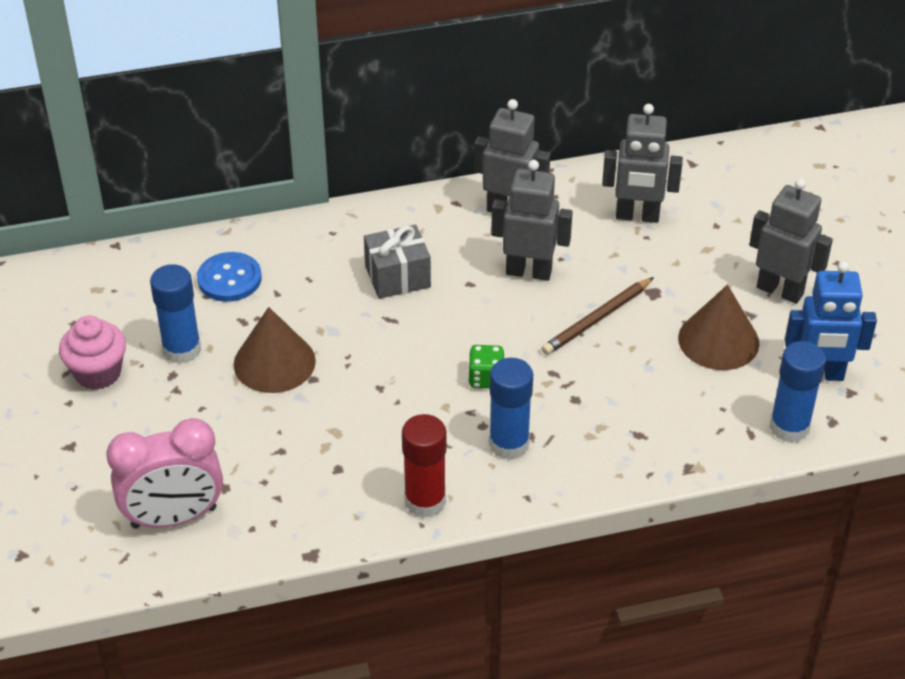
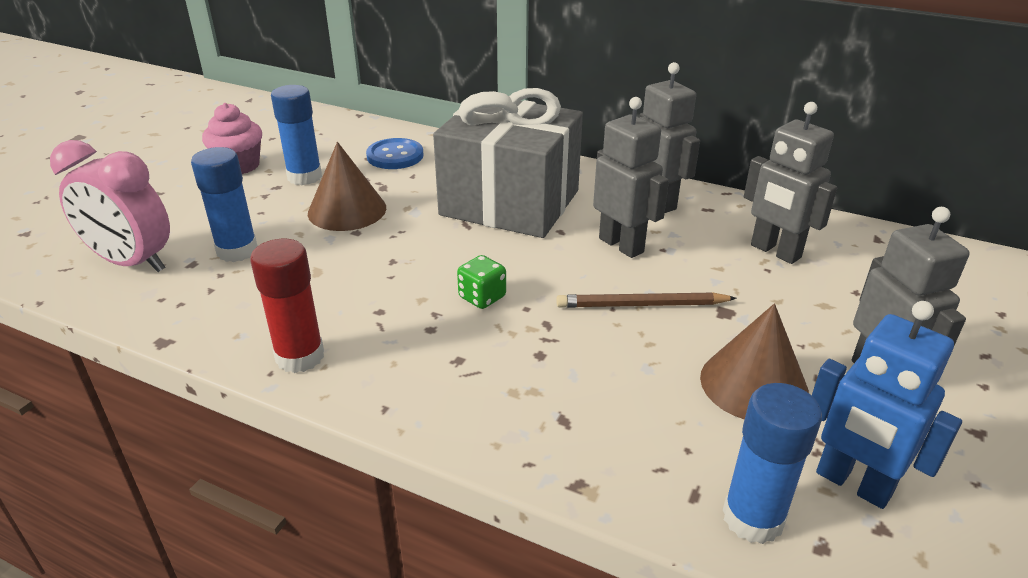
camera: 40 degrees right, 10 degrees down
grey gift [364,225,431,299] -> grey gift [433,88,583,238], size x2.08
blue glue stick [489,358,533,460] -> blue glue stick moved to [191,147,258,262]

